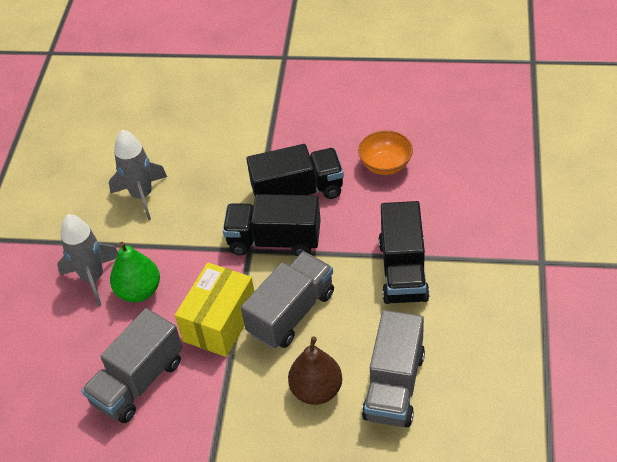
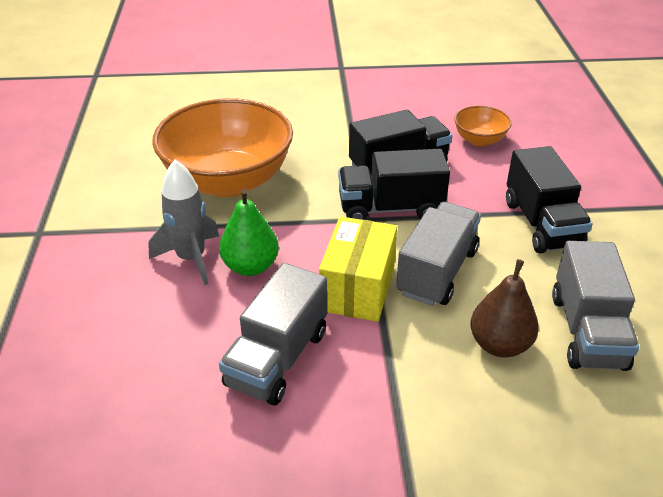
camera: 15 degrees left, 10 degrees down
grey rocket [109,130,167,220] -> orange bowl [152,98,293,197]

